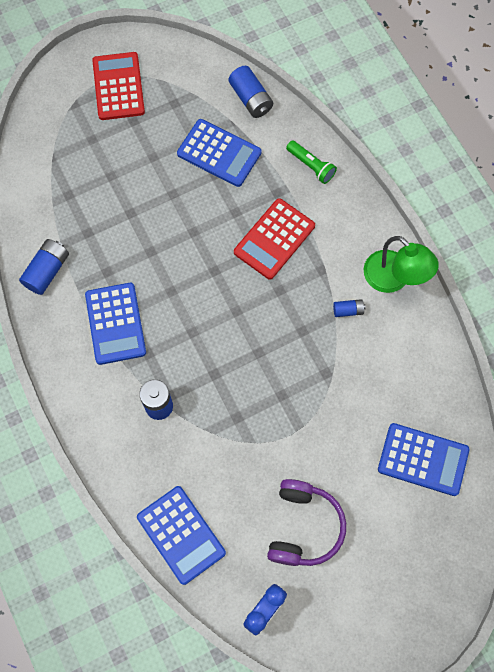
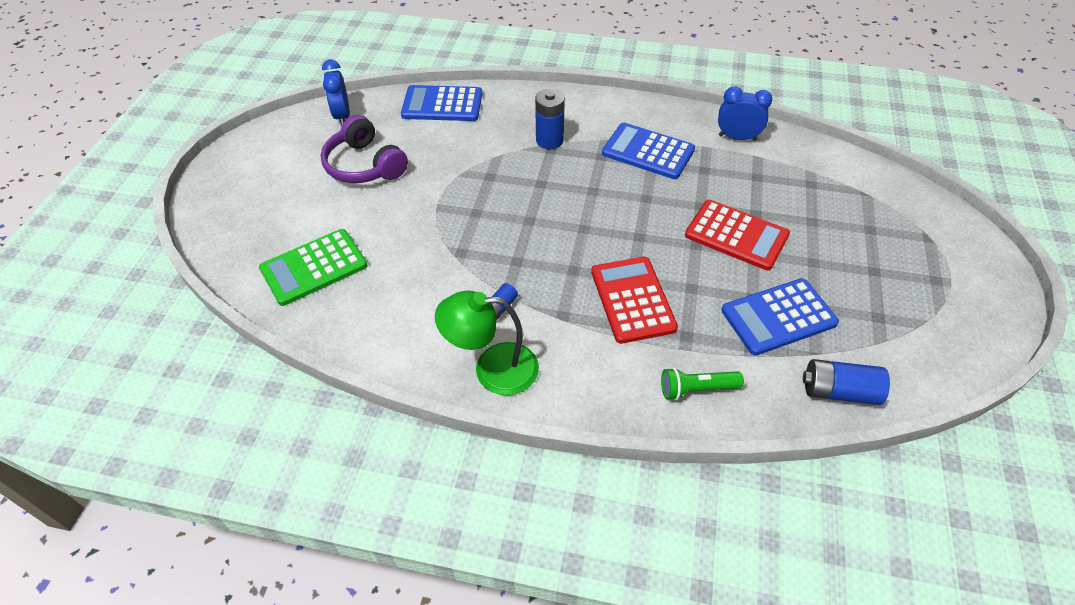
camera: 130 degrees right, 20 degrees down
blue battery [19,239,69,295] -> blue clock [718,86,772,141]
red calculator [92,52,145,120] -> red calculator moved to [685,200,790,270]
blue calculator [378,423,470,496] -> green calculator [259,229,368,306]

